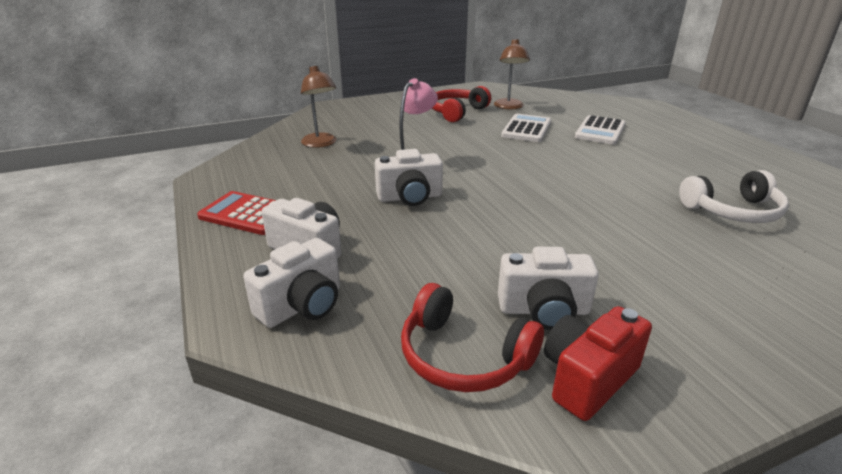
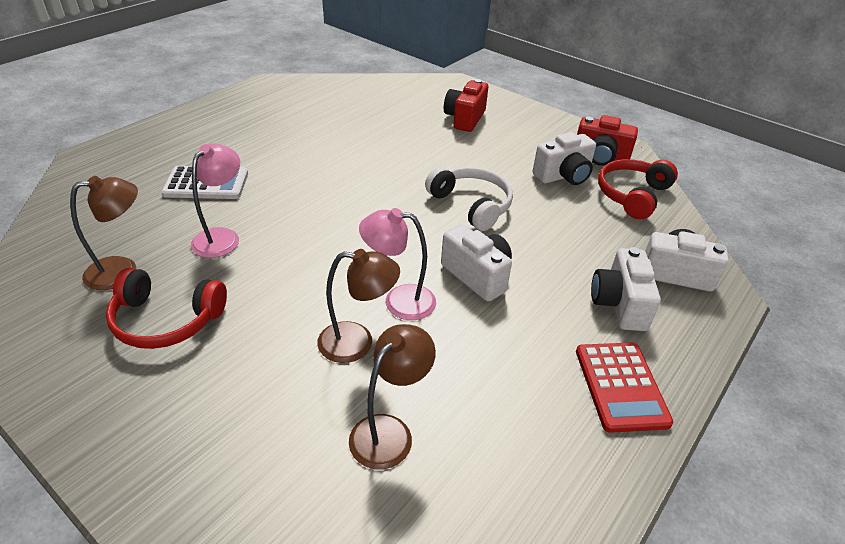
camera: 120 degrees left, 10 degrees up
red headphones [401,283,544,392] -> red headphones turned 150 degrees counterclockwise [598,159,678,219]
white camera [498,247,599,330] -> white camera turned 90 degrees clockwise [533,132,596,185]
white calculator [501,114,551,142] -> pink lamp [191,144,240,258]
white headphones [679,170,789,223] -> white headphones moved to [425,167,513,231]
none -> brown lamp [317,249,400,363]
none -> red camera [444,79,488,132]

